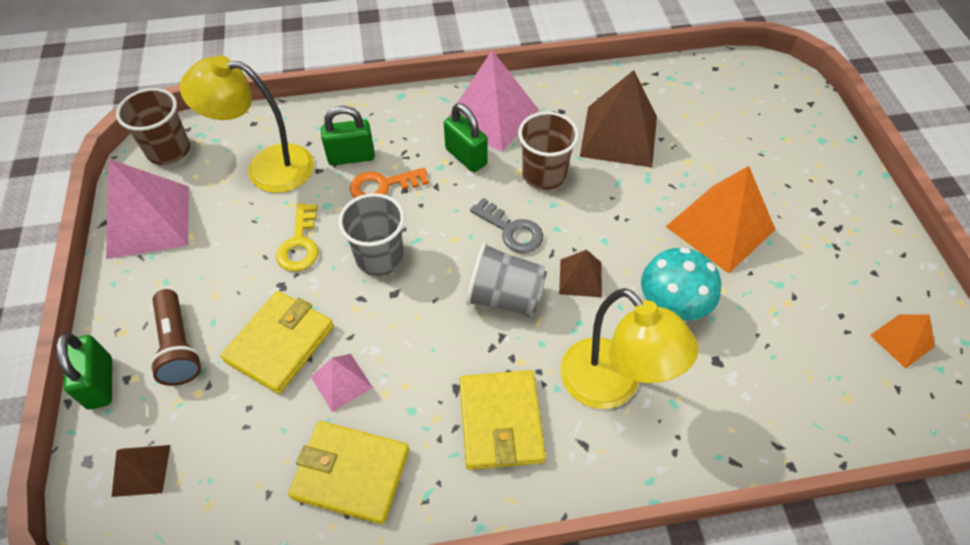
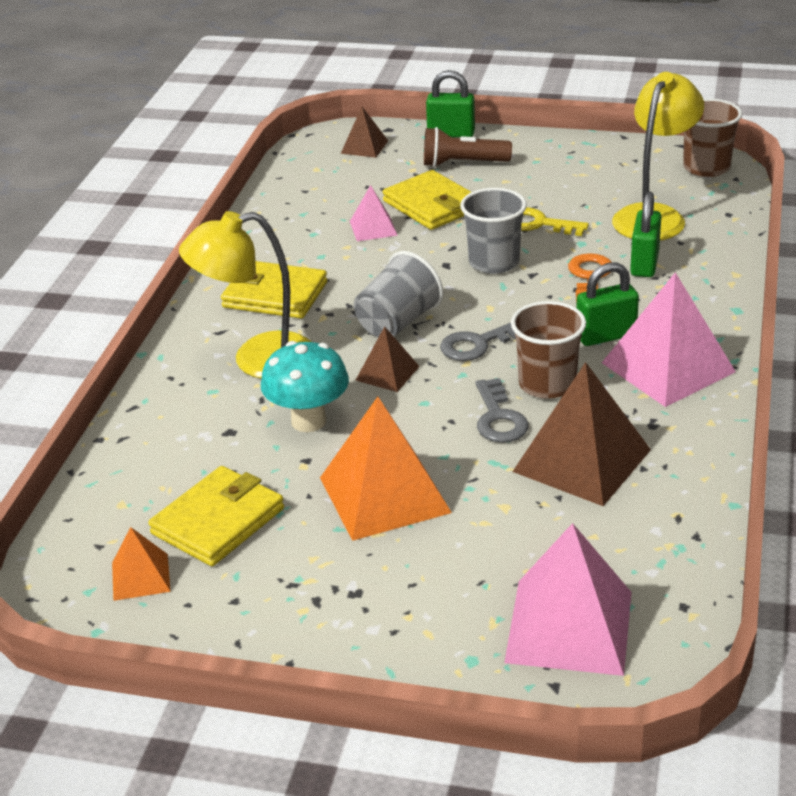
camera: 115 degrees right, 20 degrees down
pink pyramid [106,159,189,259] -> pink pyramid moved to [504,523,632,676]
yellow wallet [288,421,409,525] -> yellow wallet moved to [148,466,284,566]
none -> grey key [475,378,529,443]

